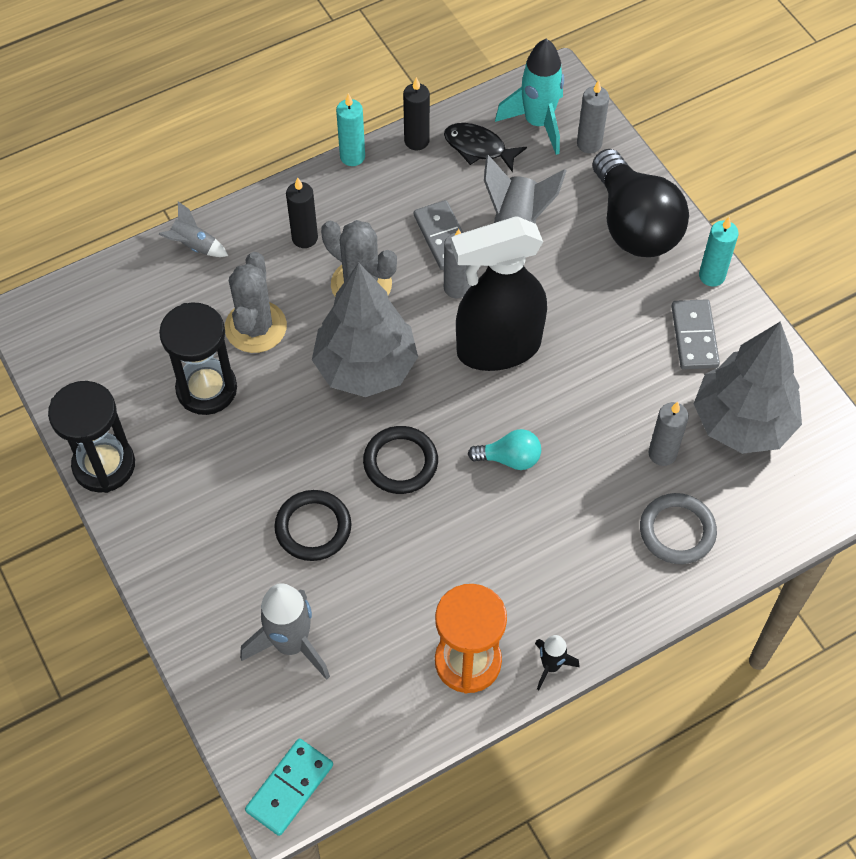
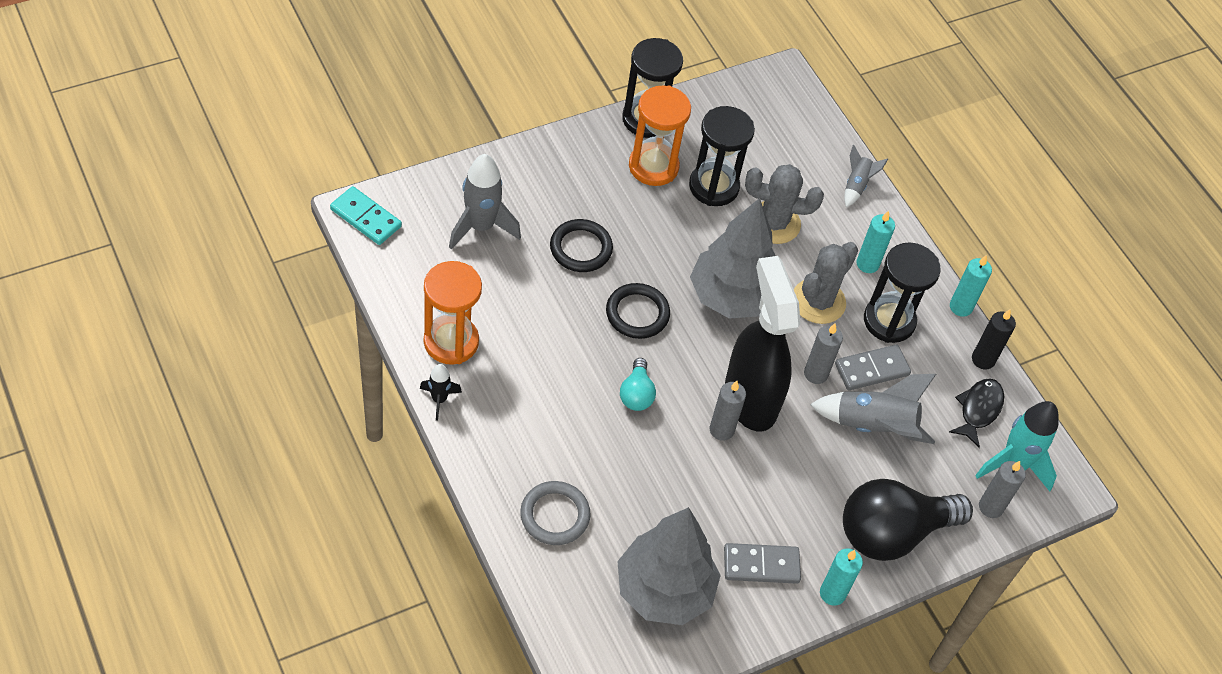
camera: 85 degrees right, 5 degrees down
black candle [286,177,318,248] -> turquoise candle [856,211,895,273]
grey candle [649,402,689,466] -> grey candle moved to [710,381,746,441]
none -> orange hourglass [629,86,691,186]
none -> black hourglass [864,243,941,343]

